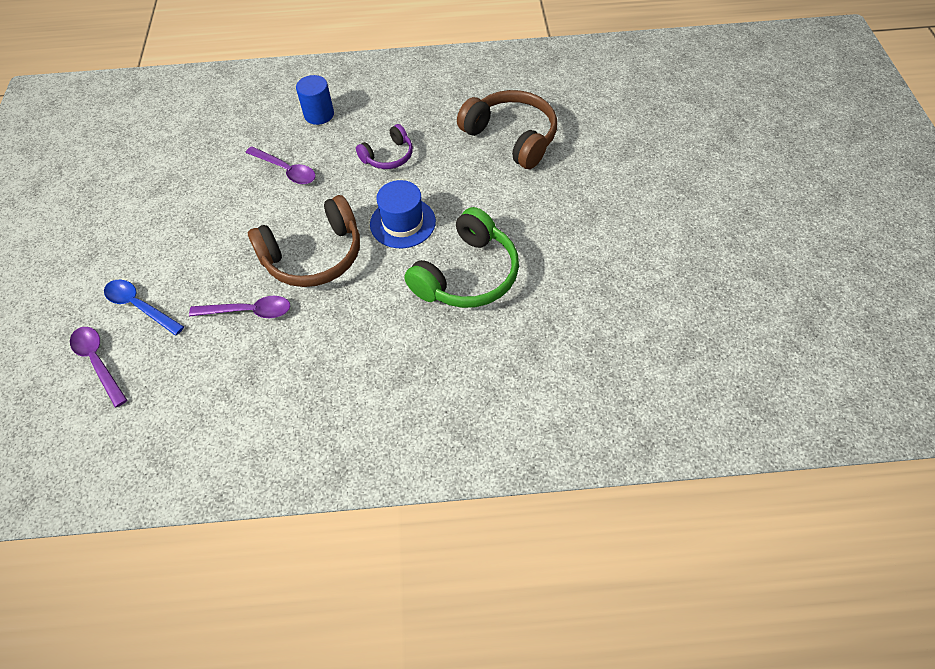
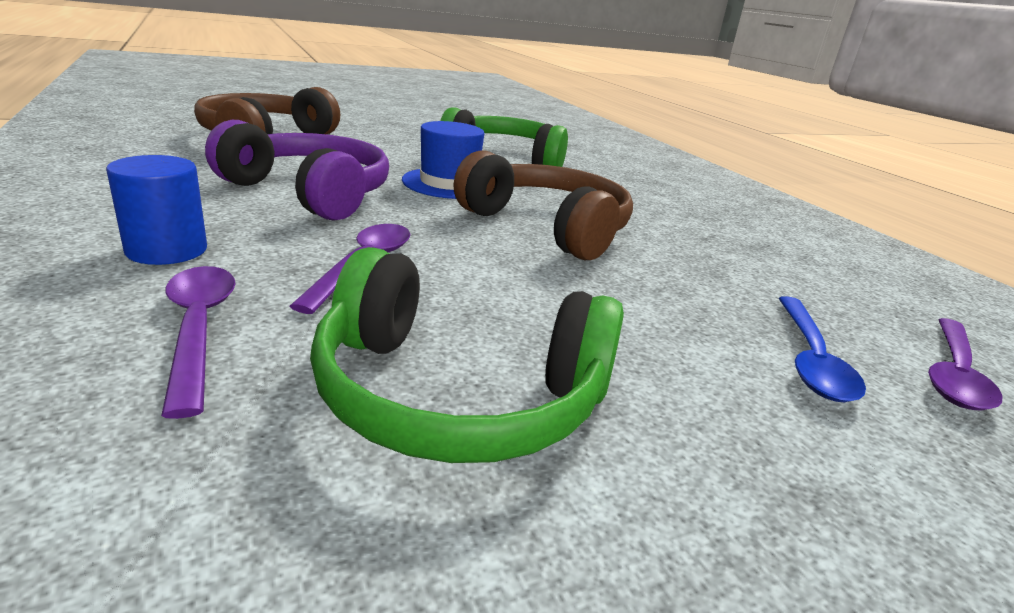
camera: 115 degrees left, 30 degrees down
purple spoon [189,296,290,318] -> purple spoon moved to [161,266,236,419]
purple headphones [356,124,413,169] -> purple headphones [205,120,389,221], size x1.78
none -> green headphones [310,247,624,463]

